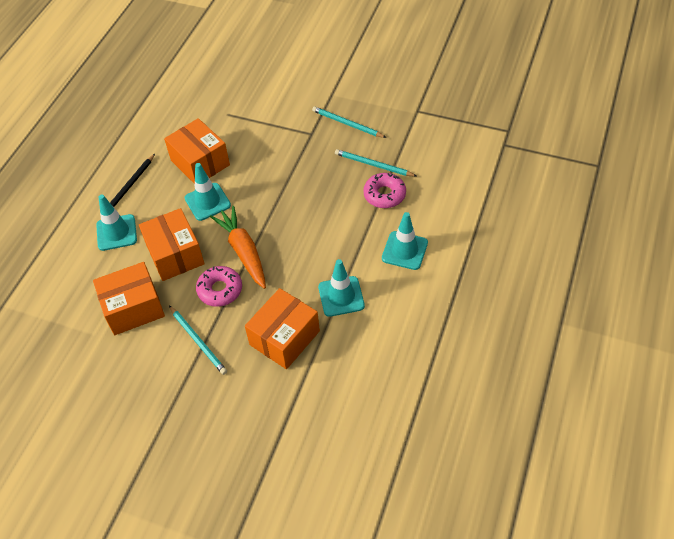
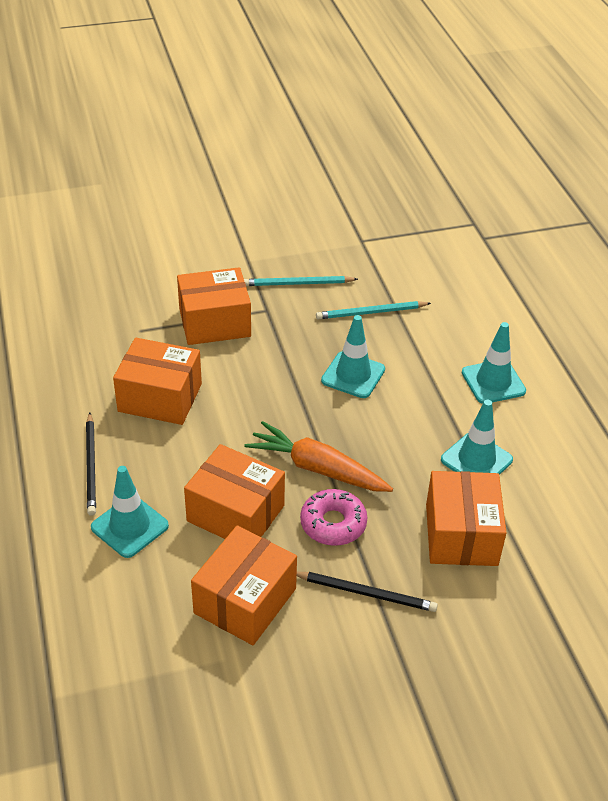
camera: 40 degrees left, 10 degrees down
turquoise pencil [169,306,227,375] -> black pencil [297,572,438,612]
turquoise traffic cone [185,163,231,221] -> turquoise traffic cone moved to [321,315,385,398]
pink donut [363,173,406,208] -> none
none -> orange box [177,267,251,345]

